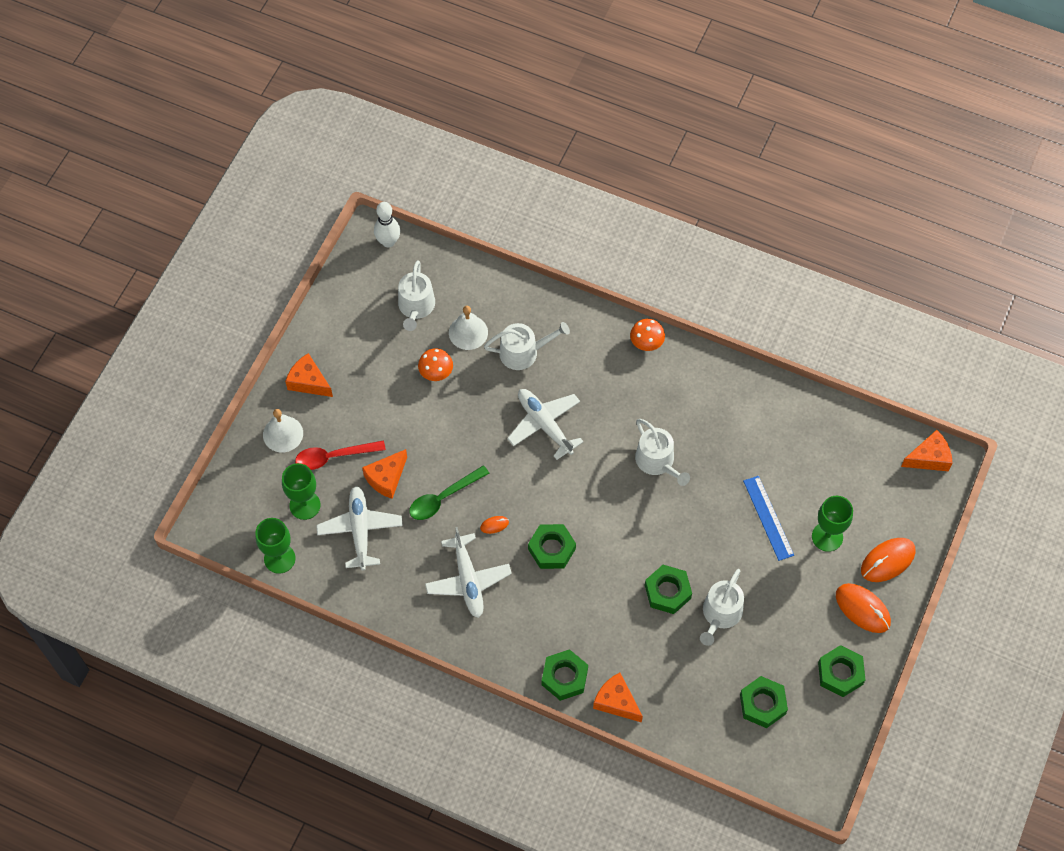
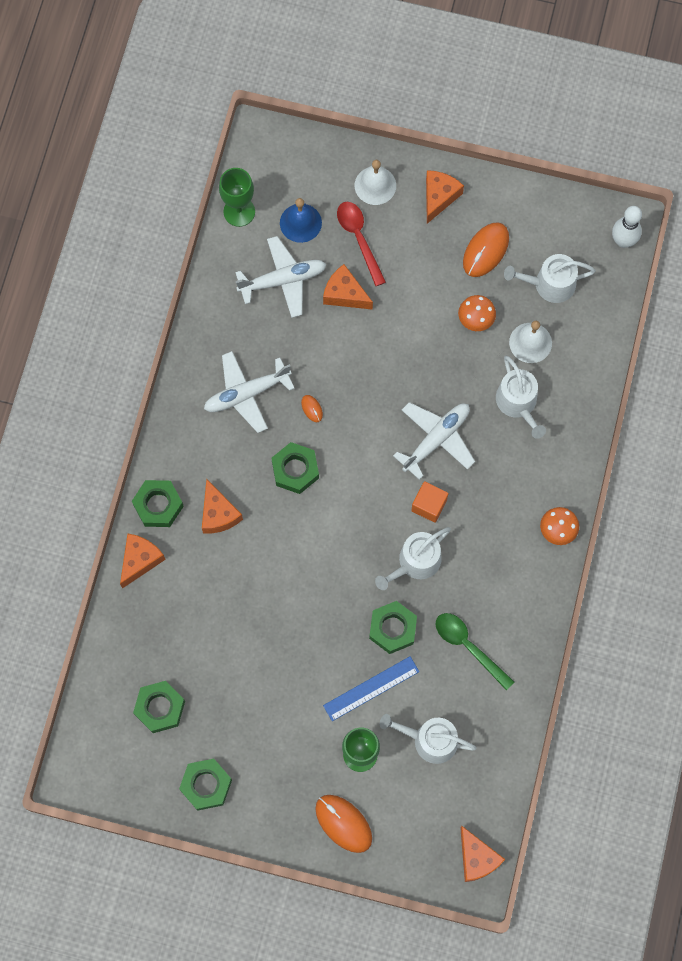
camera: 80 degrees right, 10 degrees up
green goblet [282,463,321,520] -> blue bell [280,198,322,243]
green spoon [409,465,489,520] -> green spoon moved to [436,613,514,691]
green nut [645,565,692,614] -> green nut moved to [369,601,417,654]
white watering can [700,569,744,646] -> white watering can moved to [380,714,476,764]
orange mouse [836,583,891,633] -> orange mouse moved to [463,223,509,277]
none -> orange cheese [202,479,243,534]
none -> orange cube [411,481,448,523]

